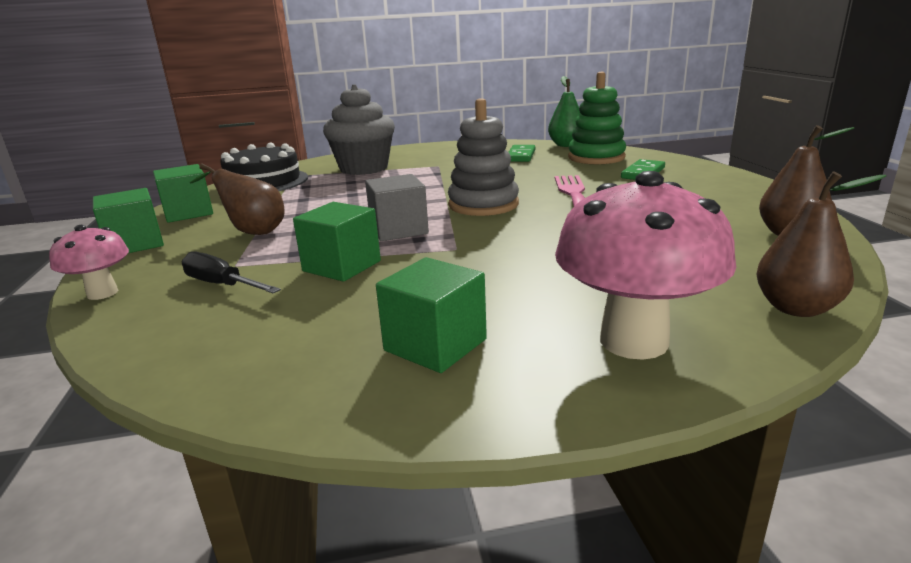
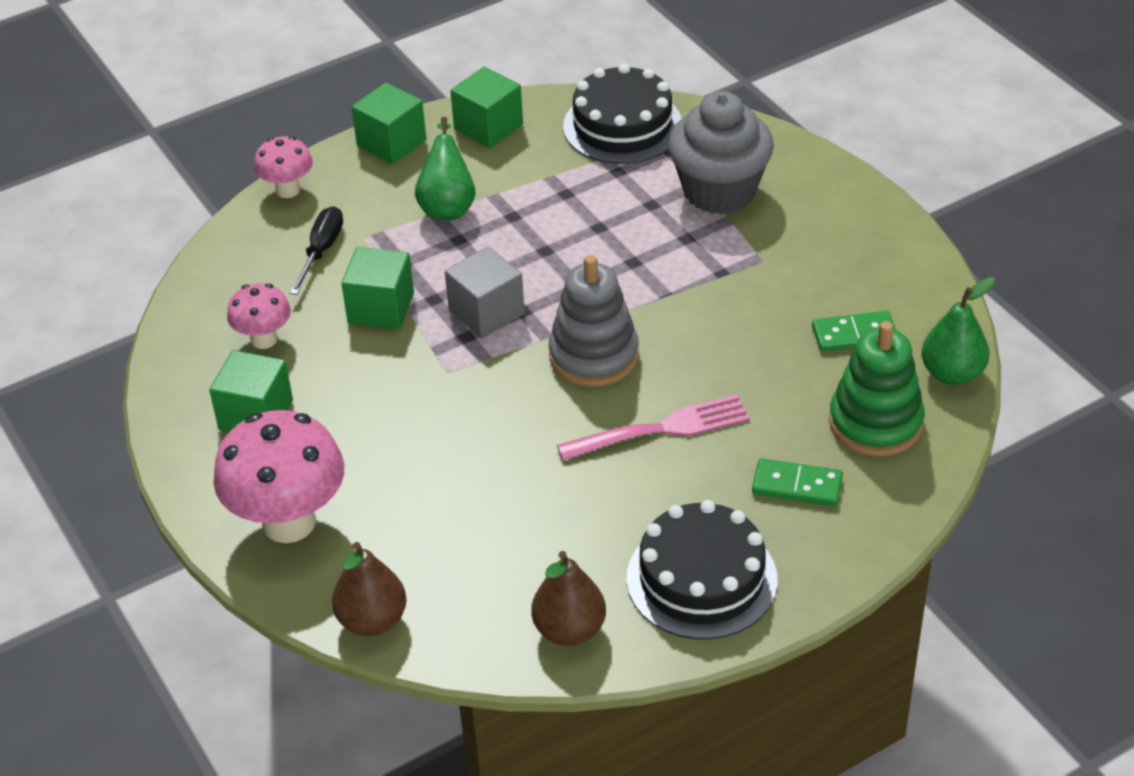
camera: 70 degrees right, 20 degrees up
brown pear [190,163,285,235] -> green pear [415,117,475,220]
none -> pink mushroom [227,283,291,349]
none -> black cake [627,500,778,640]

